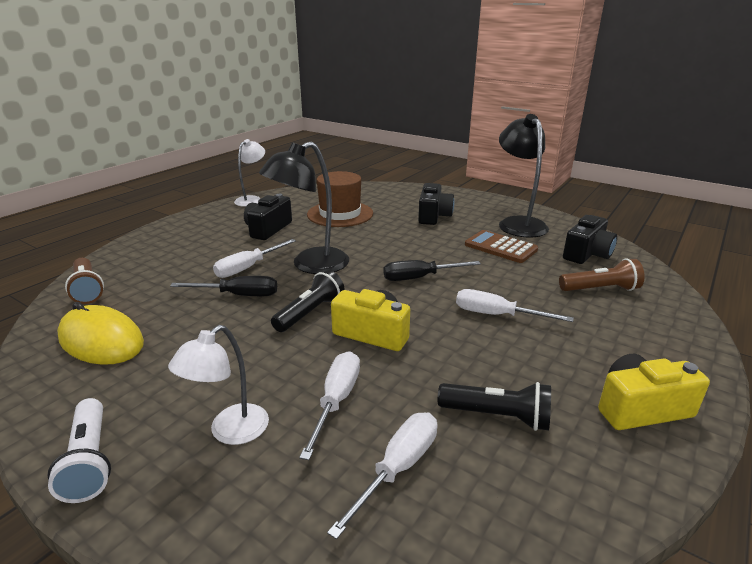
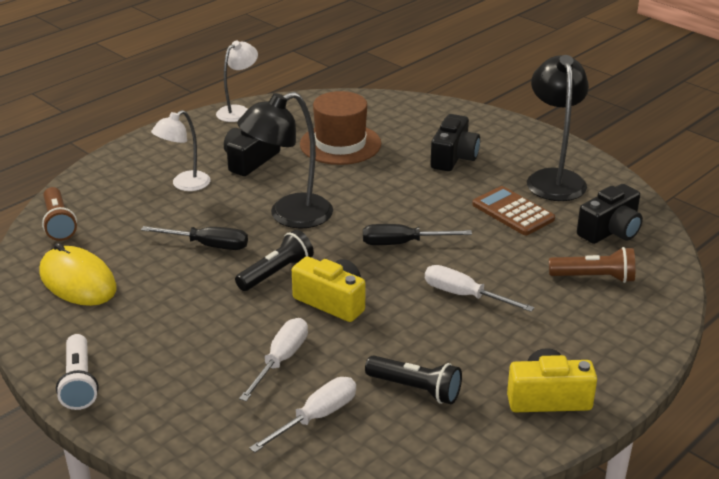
camera: 10 degrees right, 5 degrees up
white lamp [168,325,269,445] -> white lamp moved to [151,110,211,191]
white screwdriver [213,239,296,278] -> none

